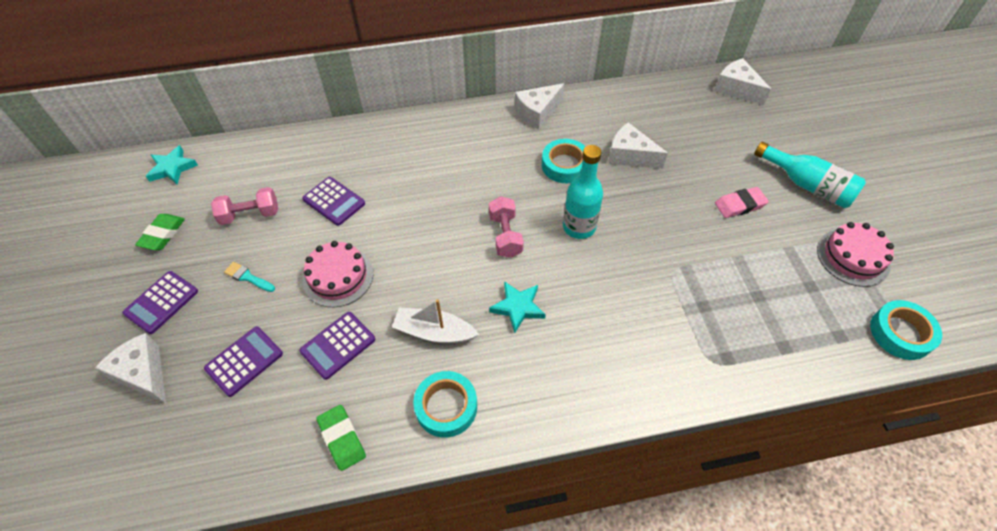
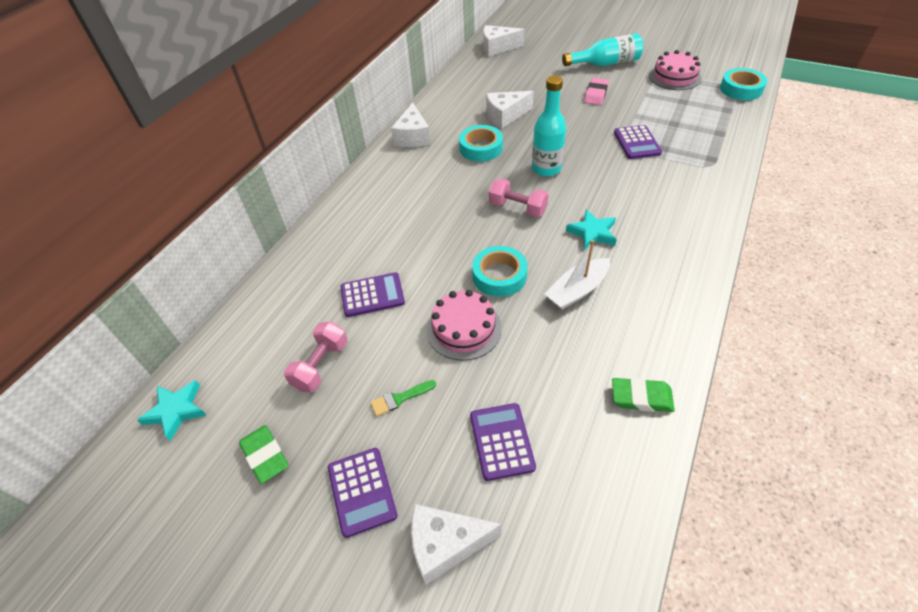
camera: 50 degrees left, 5 degrees down
turquoise brush [224,262,275,292] -> green brush [370,380,436,416]
purple calculator [299,312,375,380] -> purple calculator moved to [614,125,662,159]
turquoise tape [413,371,477,438] -> turquoise tape moved to [472,246,528,297]

